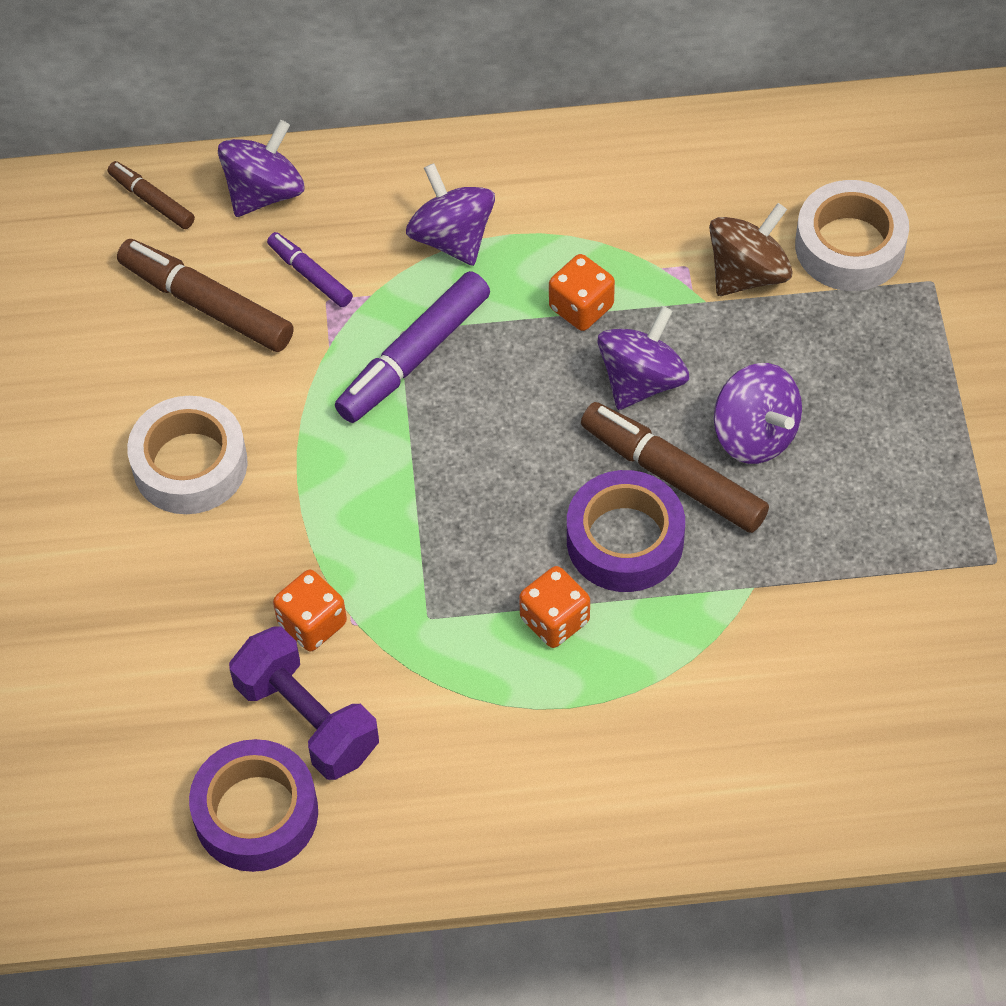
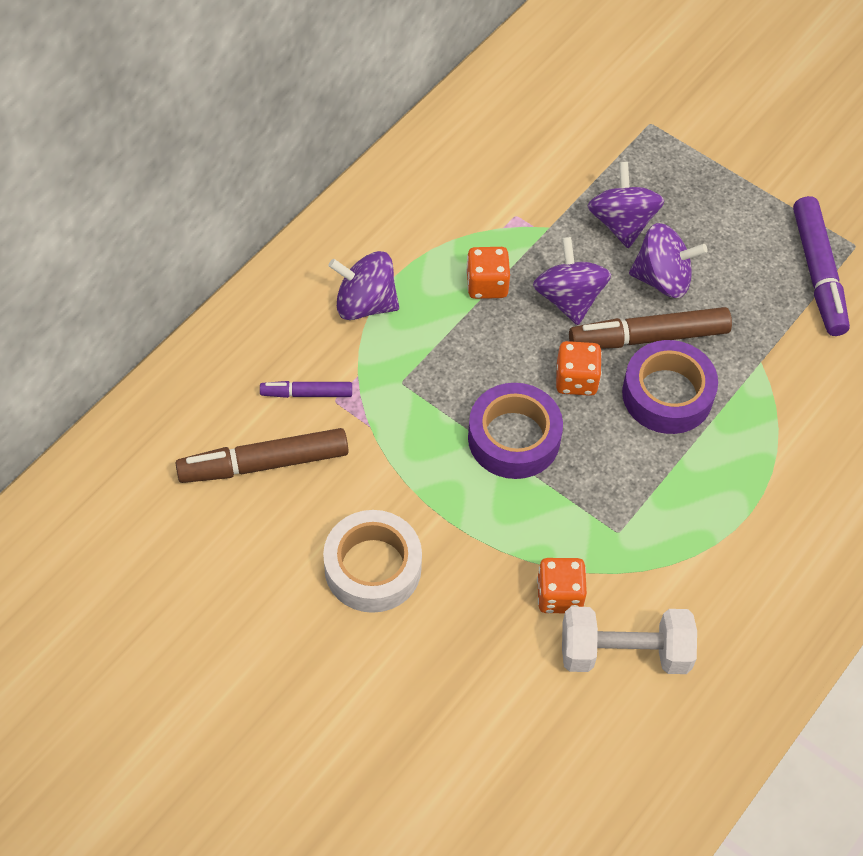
camera: 50 degrees left, 0 degrees up
brown marker [108,161,195,229] -> none
purple tape [189,739,318,872] -> purple tape moved to [468,383,563,479]
purple spinning top [218,120,304,217] -> purple spinning top moved to [588,162,664,248]
purple dumbbell [229,626,379,780] -> white dumbbell [562,607,697,674]
purple marker [335,271,490,423] -> purple marker moved to [793,196,850,336]
orange dice [519,566,590,648] -> orange dice moved to [556,341,602,396]
brown spinning top [709,203,793,296] -> none
white tape [795,180,909,291] -> none

